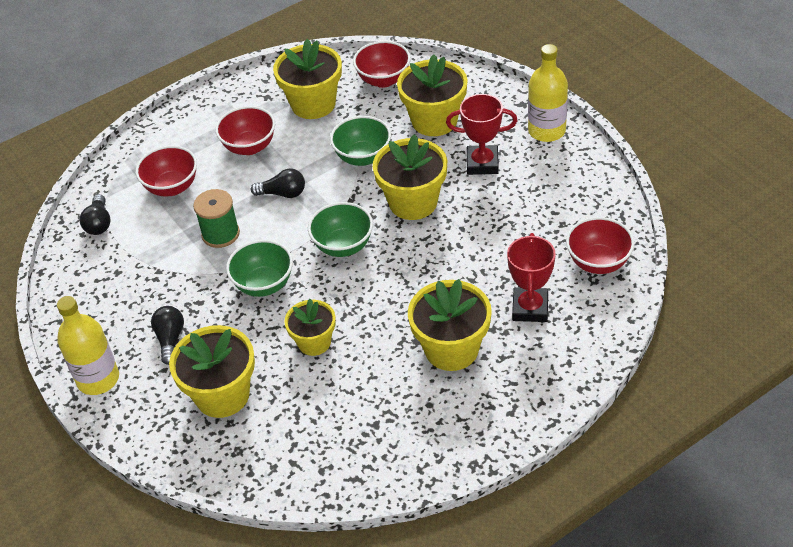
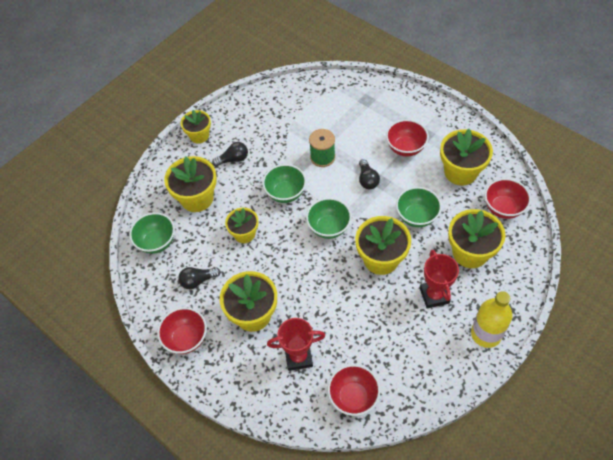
camera: 75 degrees right, 10 degrees up
yellow bottle [57,296,119,395] -> yellow flower pot [181,110,211,143]
black light bulb [80,194,111,235] -> black light bulb moved to [178,267,221,289]
red bowl [136,146,197,196] -> red bowl moved to [157,307,207,354]
none -> green bowl [129,212,175,254]

